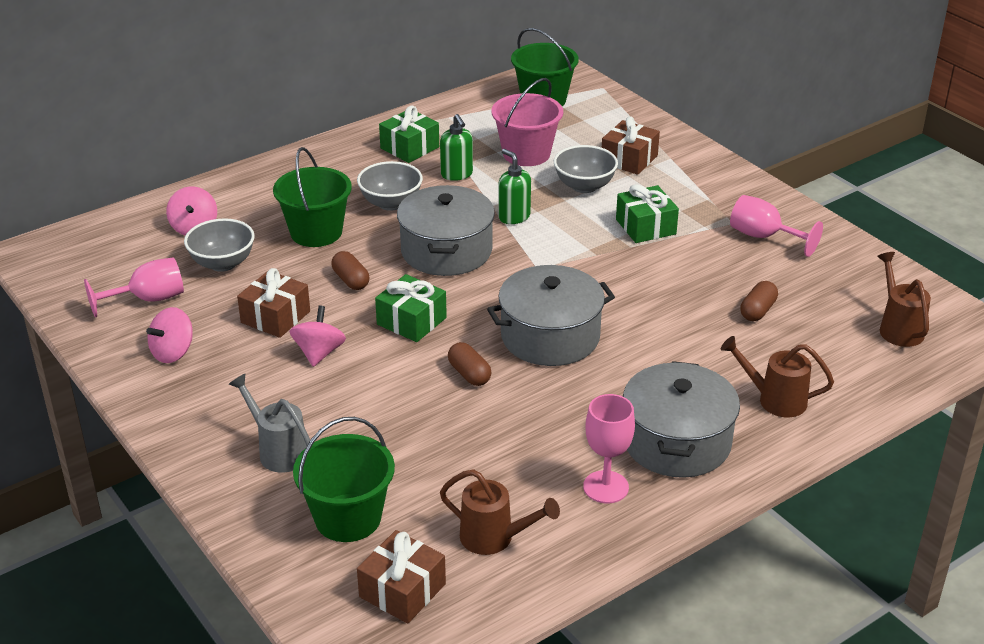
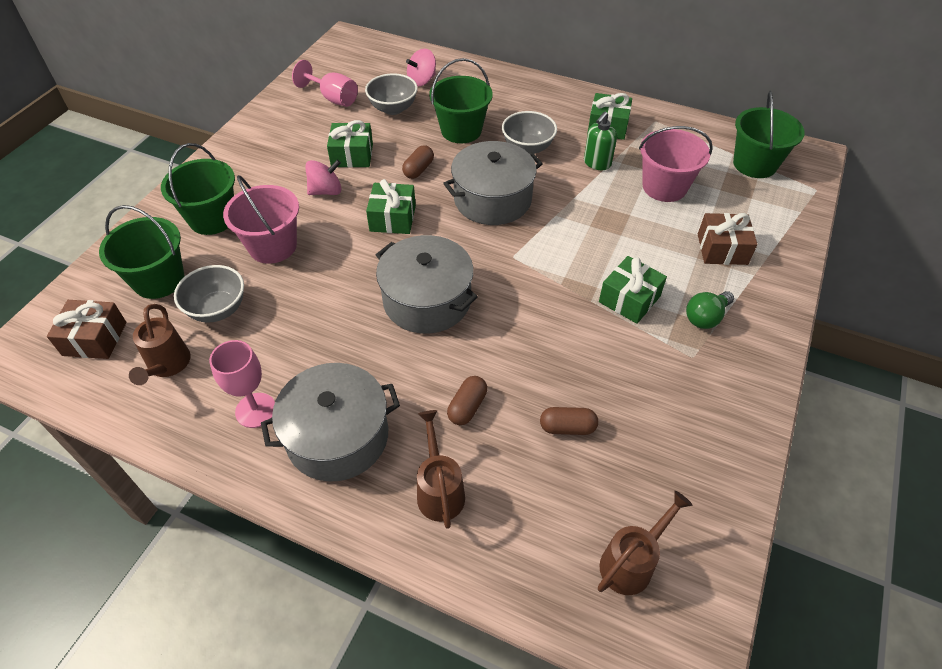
camera: 60 degrees right, 15 degrees up
pink spinning top [146,307,193,363] -> none
grey watering can [229,374,310,473] -> green bucket [161,143,235,235]
brown gift [237,268,310,338] -> green gift [327,120,373,168]
brown capsule [448,342,491,386] -> brown capsule moved to [447,376,487,425]
green soap dispenser [498,149,531,224] -> none
grey bowl [554,145,618,193] -> grey bowl moved to [174,265,244,323]
pink goblet [730,195,823,257] -> none
none -> pink bucket [223,175,299,264]
none -> green light bulb [686,291,734,329]

